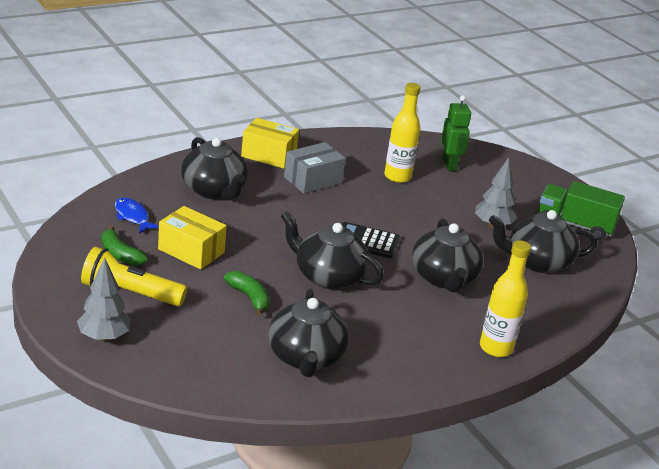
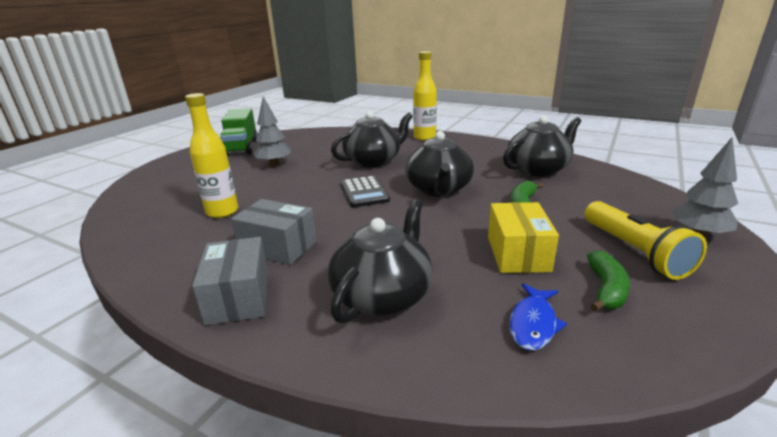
camera: 115 degrees left, 5 degrees down
yellow box [241,118,299,169] -> grey box [192,237,268,326]
green robot [441,95,471,171] -> none
black teapot [489,210,597,273] -> none

